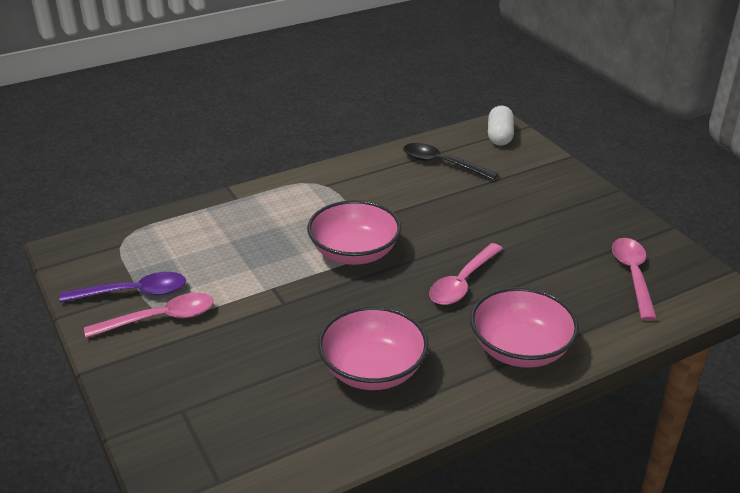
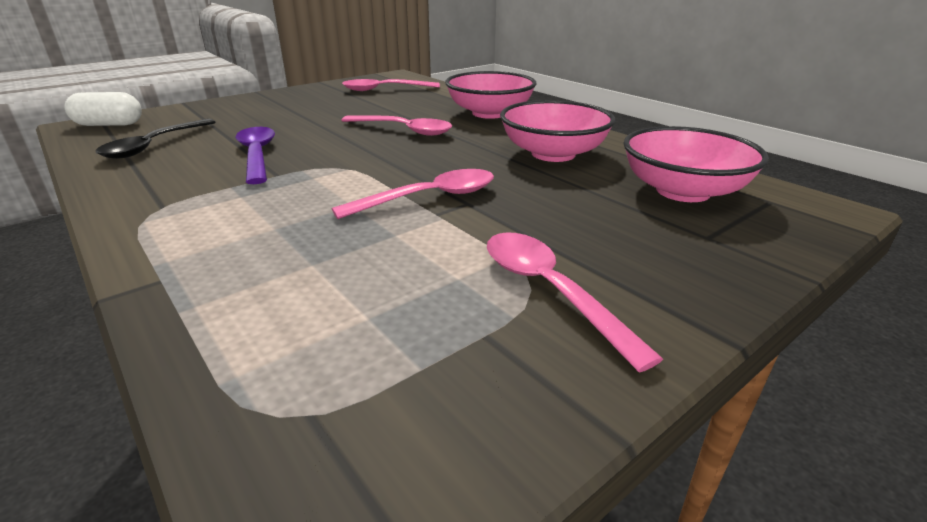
camera: 100 degrees left, 5 degrees down
purple spoon [59,272,186,303] -> purple spoon moved to [235,127,275,184]
pink bowl [307,200,401,265] -> pink bowl moved to [623,126,769,202]
none -> pink spoon [332,169,494,219]

